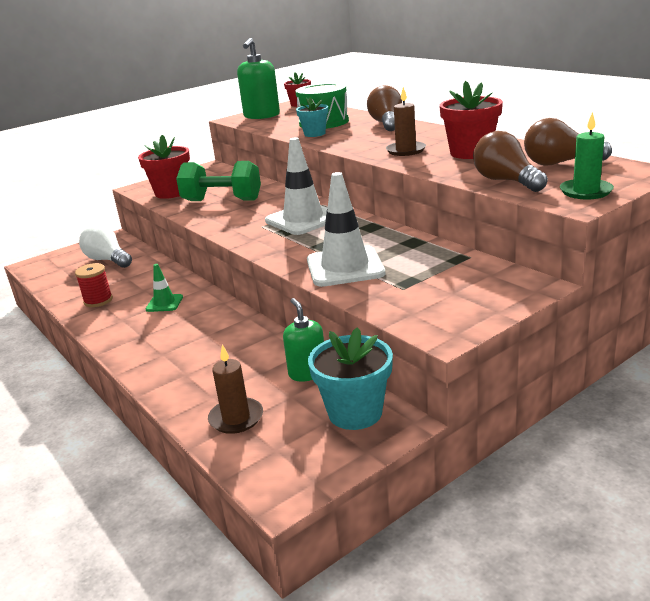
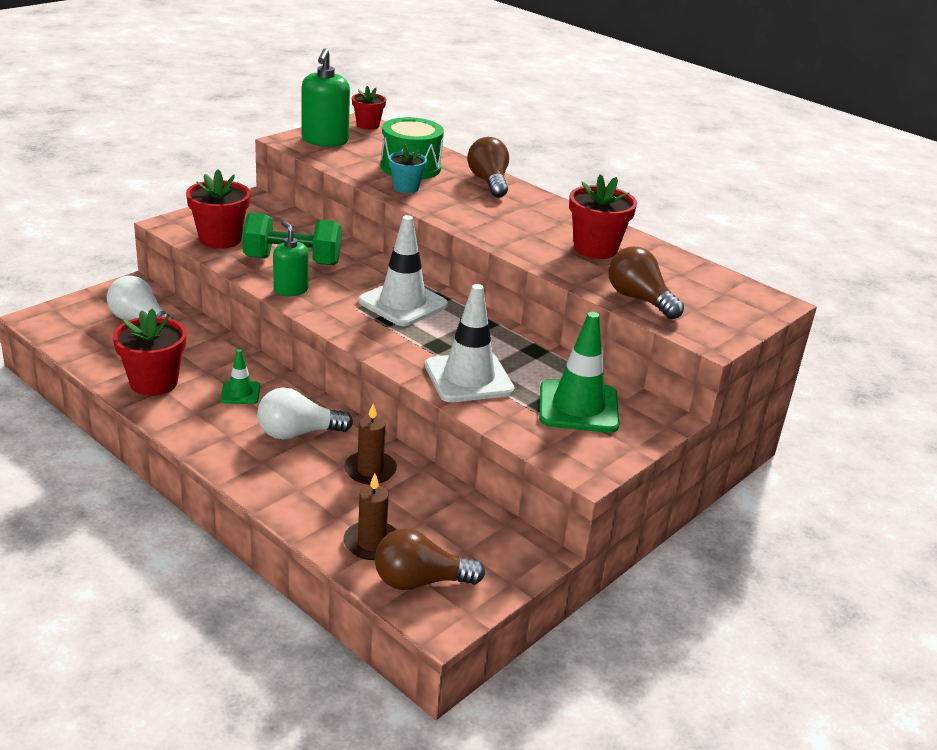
camera: 15 degrees left, 5 degrees up
red spool [75,263,113,307] -> red flower pot [113,308,186,396]
green soap dispenser [283,298,324,382] -> green soap dispenser moved to [273,221,309,296]
turquoise flower pot [308,327,393,430] -> none
brown candle [386,87,426,156] -> brown candle moved to [344,404,397,485]
brown light bulb [524,118,612,166] -> brown light bulb moved to [375,528,485,590]
green candle [560,112,614,199] -> none
none -> white light bulb [257,388,353,440]
none -> green traffic cone [539,312,619,433]

